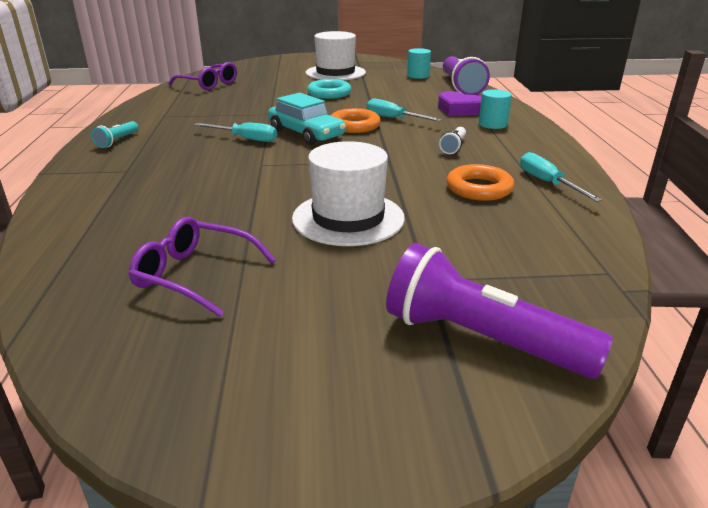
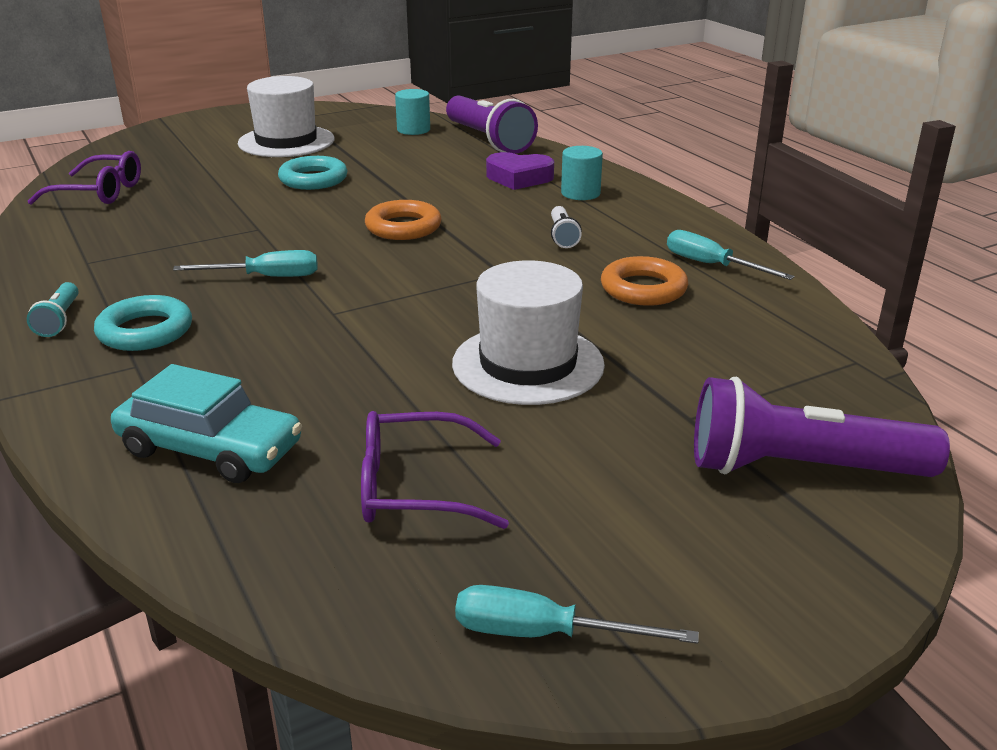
camera: 25 degrees left, 0 degrees up
turquoise car [268,93,346,145] -> turquoise car moved to [111,364,302,483]
turquoise screwdriver [367,99,442,121] -> turquoise screwdriver moved to [455,585,699,644]
none -> turquoise ring [94,295,192,351]

